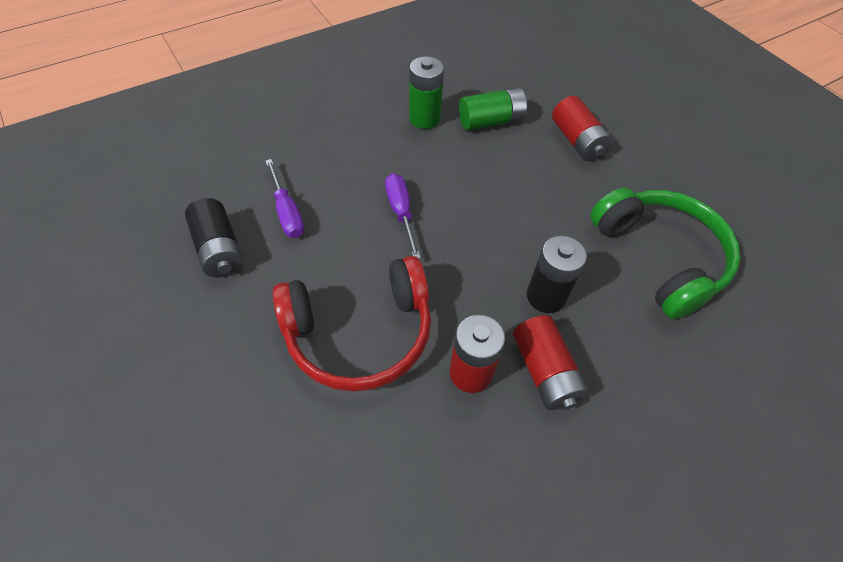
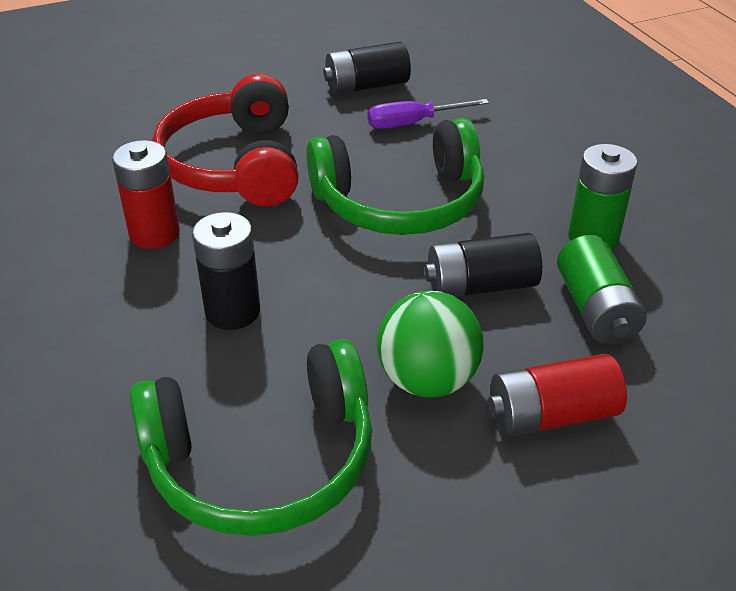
camera: 100 degrees right, 15 degrees down
purple screwdriver [385,173,421,259] -> green headphones [306,118,484,235]
red battery [513,315,589,410] -> none
none -> green ball [377,291,484,397]
none -> black battery [424,233,542,297]

